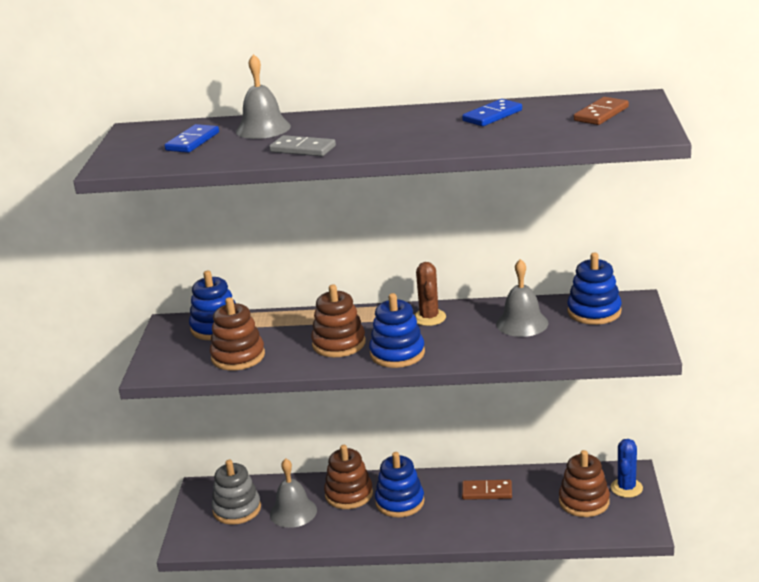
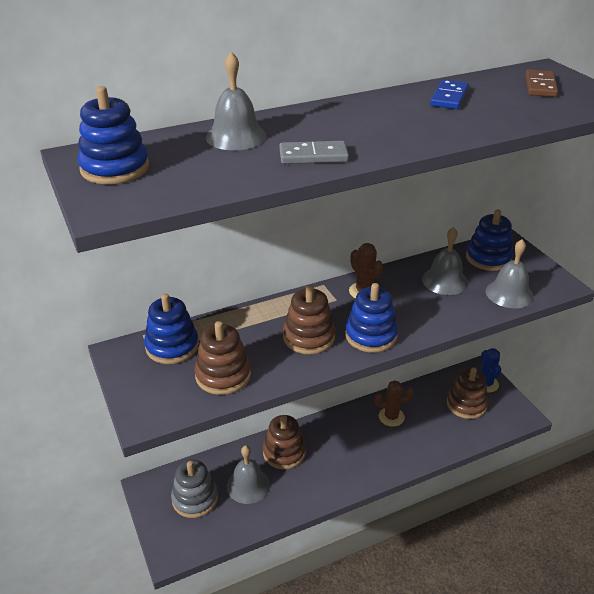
camera: 30 degrees left, 10 degrees up
blue domino [164,124,219,153] -> none
blue stacking toy [375,452,425,517] -> blue stacking toy moved to [77,86,150,184]
brown domino [462,480,512,500] -> brown cactus [374,380,414,427]
none -> grey bell [486,239,533,308]

